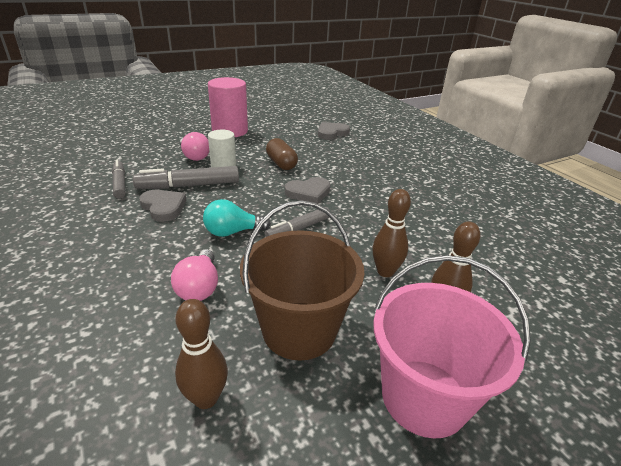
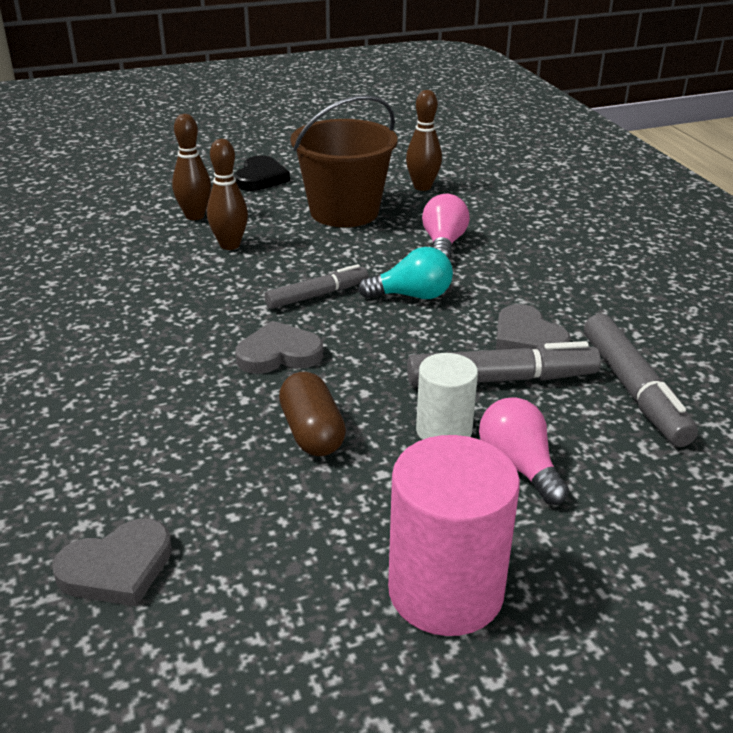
camera: 170 degrees left, 0 degrees up
grey marker [112,160,126,199] -> grey marker [584,314,698,447], size x1.52
pink bucket [374,255,531,438] -> black heart [234,156,290,191]

